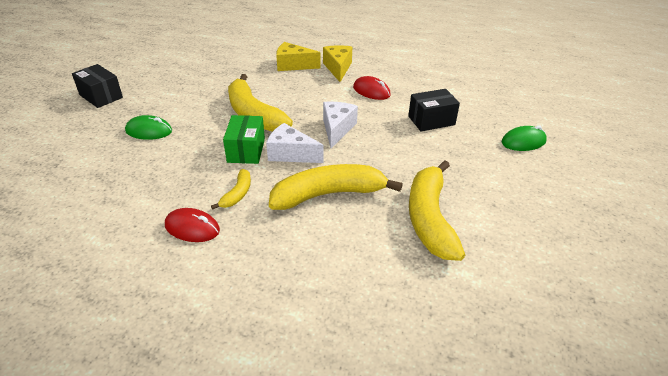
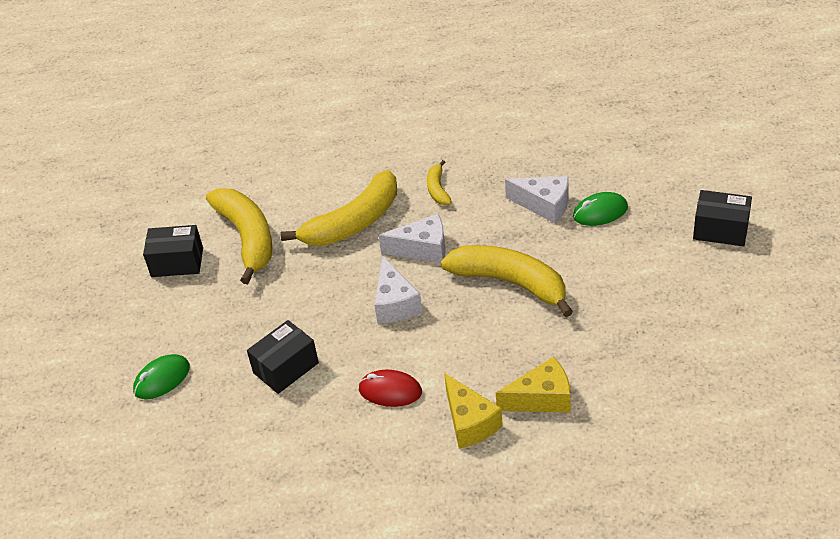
camera: 160 degrees right, 5 degrees up
red mouse [165,208,220,242] -> none
green box [223,115,265,164] -> none
none -> black box [143,225,203,277]
none -> white cheese [505,176,569,224]

